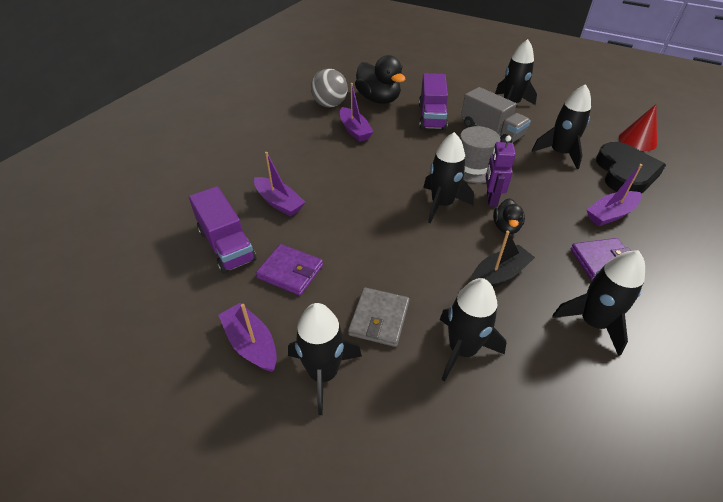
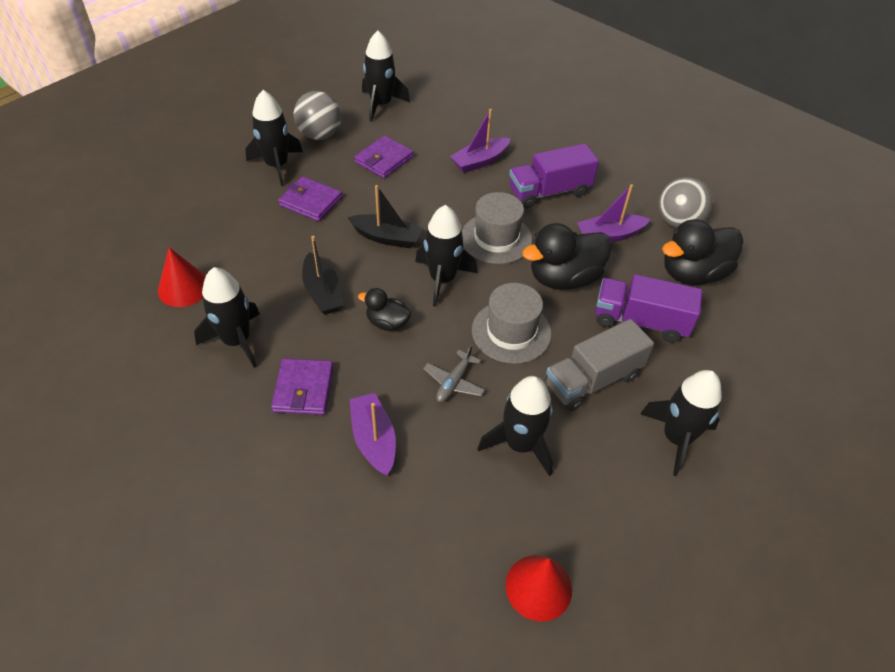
camera: 100 degrees right, 5 degrees up
purple truck [189,186,257,274] -> purple truck moved to [509,143,599,208]
purple boat [218,303,277,372] -> grey ball [294,91,341,140]
grey wallet [348,287,409,347] -> purple wallet [278,176,342,221]
black rocket [440,278,506,381] -> black rocket moved to [362,31,410,122]
purple robot [486,136,516,207] -> none
black heart [596,142,666,193] -> none
none -> red cone [158,247,206,307]
none -> black boat [348,185,423,248]
none -> grey plane [423,345,485,402]
none -> grey hat [462,192,532,264]
none -> black duck [522,223,612,290]

